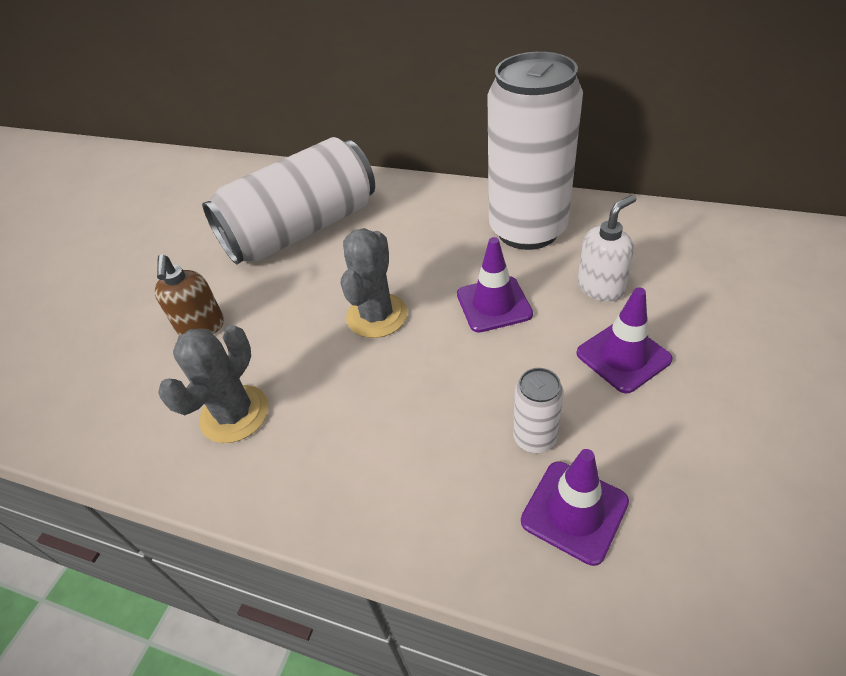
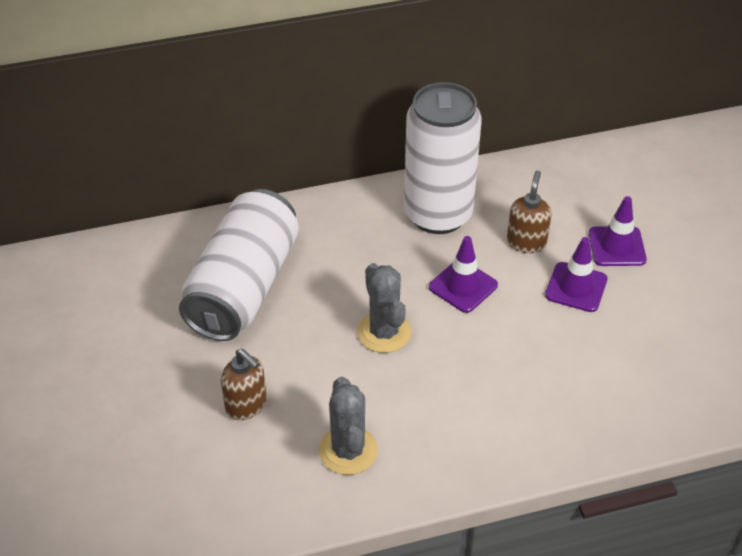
camera: 40 degrees left, 0 degrees up
white can [513,368,564,453] -> none
purple traffic cone [521,449,629,566] -> purple traffic cone moved to [589,196,647,266]
white soap dispenser [578,195,636,302] -> brown soap dispenser [507,170,551,253]

